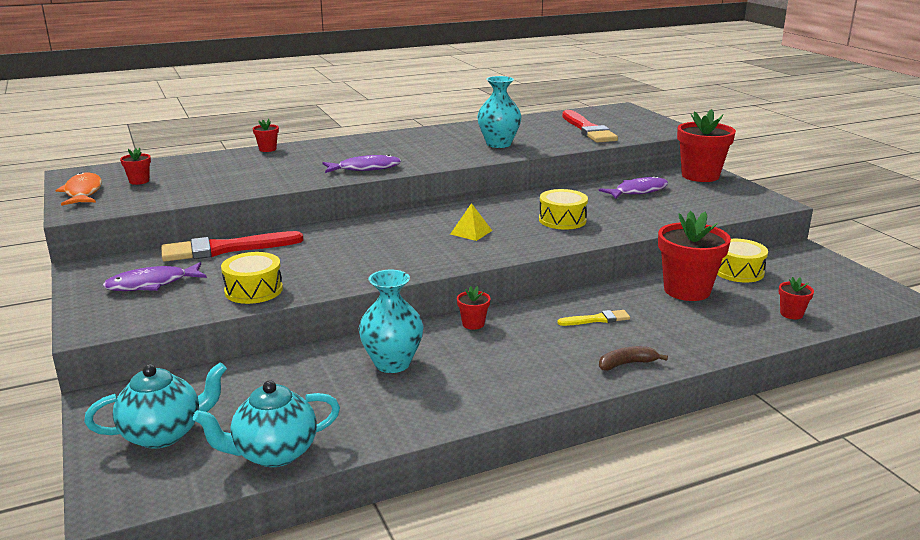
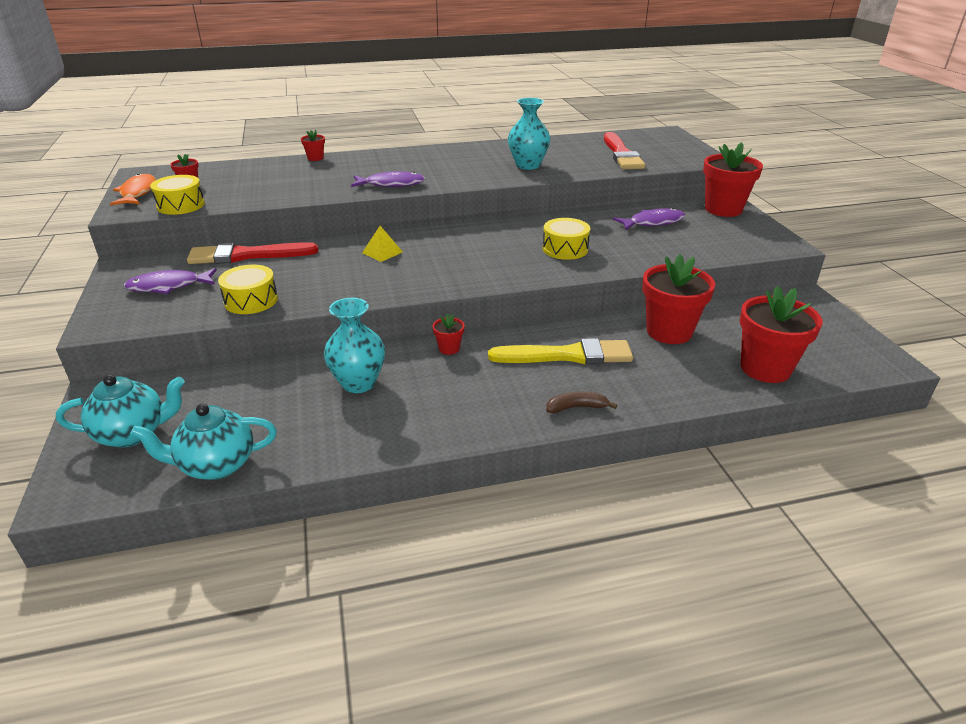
camera: 10 degrees right, 10 degrees up
yellow pyramid [450,203,492,241] -> yellow pyramid moved to [362,226,403,262]
yellow brush [557,310,630,326] -> yellow brush [488,338,633,364], size x2.02
yellow drum [717,239,768,283] -> yellow drum moved to [150,175,205,215]
red flower pot [779,277,814,319] -> red flower pot [740,286,823,383], size x2.22

